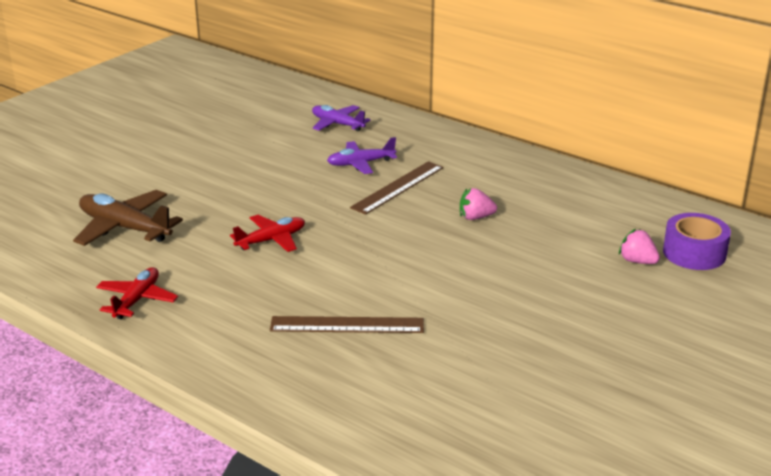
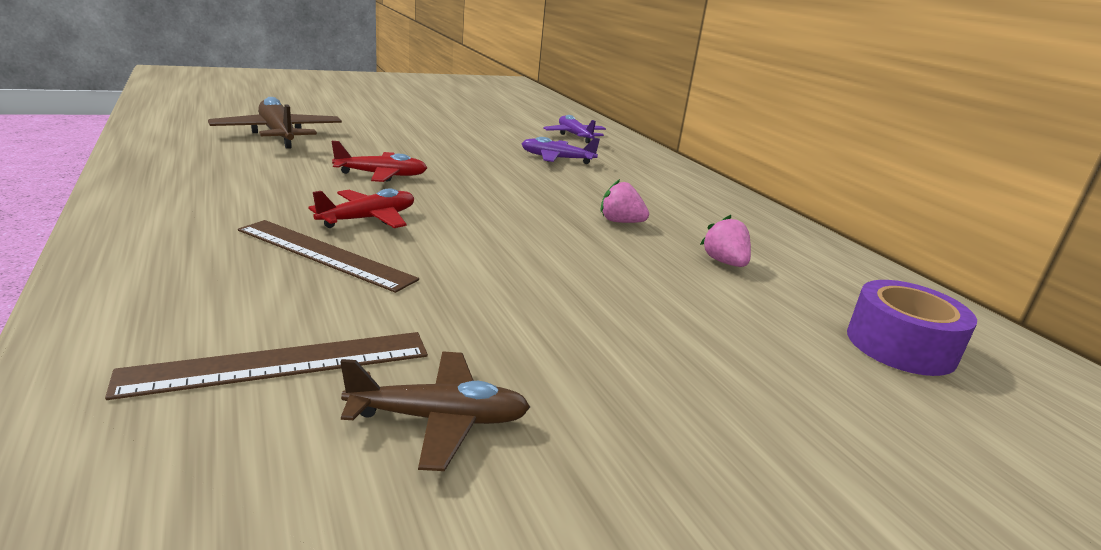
camera: 25 degrees right, 5 degrees down
red plane [96,267,178,319] -> red plane moved to [308,189,414,228]
brown ruler [350,161,444,215] -> brown ruler moved to [105,332,428,400]
pink strawberry [619,229,660,264] -> pink strawberry moved to [700,215,751,267]
none -> brown plane [340,352,530,471]

